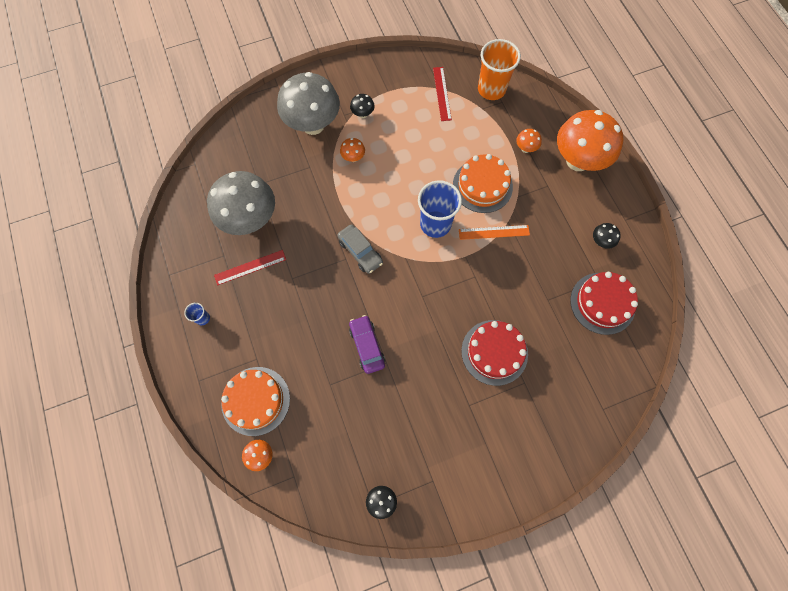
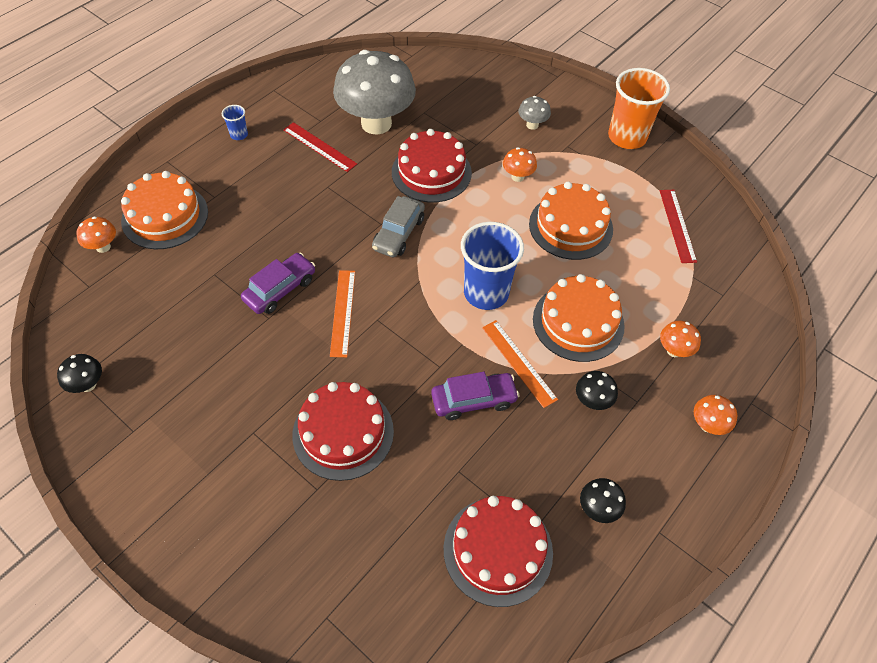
camera: 60 degrees right, 15 degrees down
grey mushroom [277,72,340,135] -> grey mushroom [518,96,551,130], size x0.41
black mushroom [350,94,375,118] -> black mushroom moved to [576,371,618,410]
red ruler [433,67,452,121] -> red ruler turned 60 degrees counterclockwise [660,190,697,263]
orange cup [478,39,521,100] -> orange cup moved to [608,68,670,149]
orange mushroom [557,110,623,171] -> orange mushroom [694,395,737,435], size x0.41
none -> orange ruler [330,270,355,357]
none -> red cake [392,129,472,203]
none -> purple car [431,372,519,420]
none -> orange cake [529,182,613,260]

